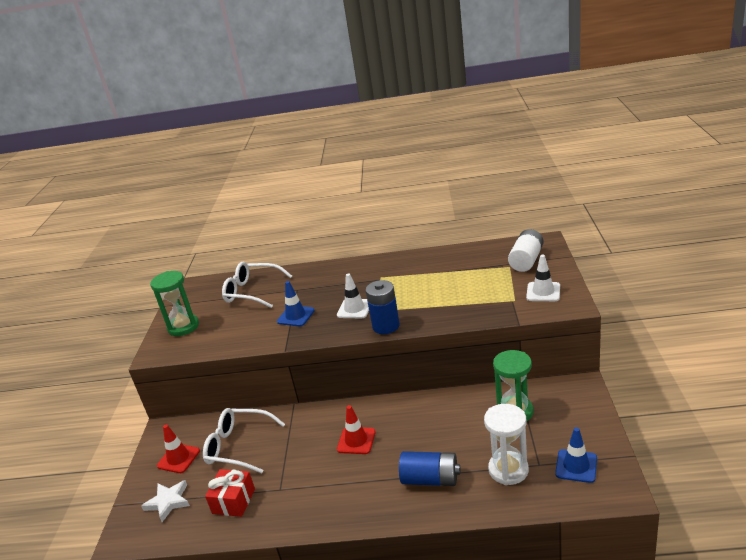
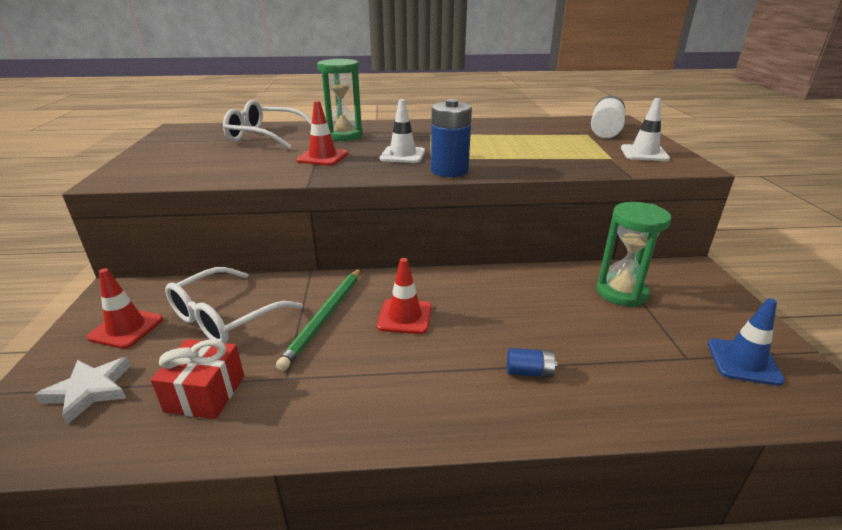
camera: 10 degrees left, 0 degrees up
green hourglass [150,271,199,336] -> green hourglass moved to [317,59,363,141]
white glasses [203,408,285,473] -> white glasses turned 60 degrees counterclockwise [165,267,303,343]
blue traffic cone [277,281,315,326] -> red traffic cone [296,101,348,166]
blue battery [399,451,460,486] -> blue battery [507,348,557,377], size x0.52
white hourglass [484,404,529,485] -> none
none -> green pencil [276,268,361,371]

